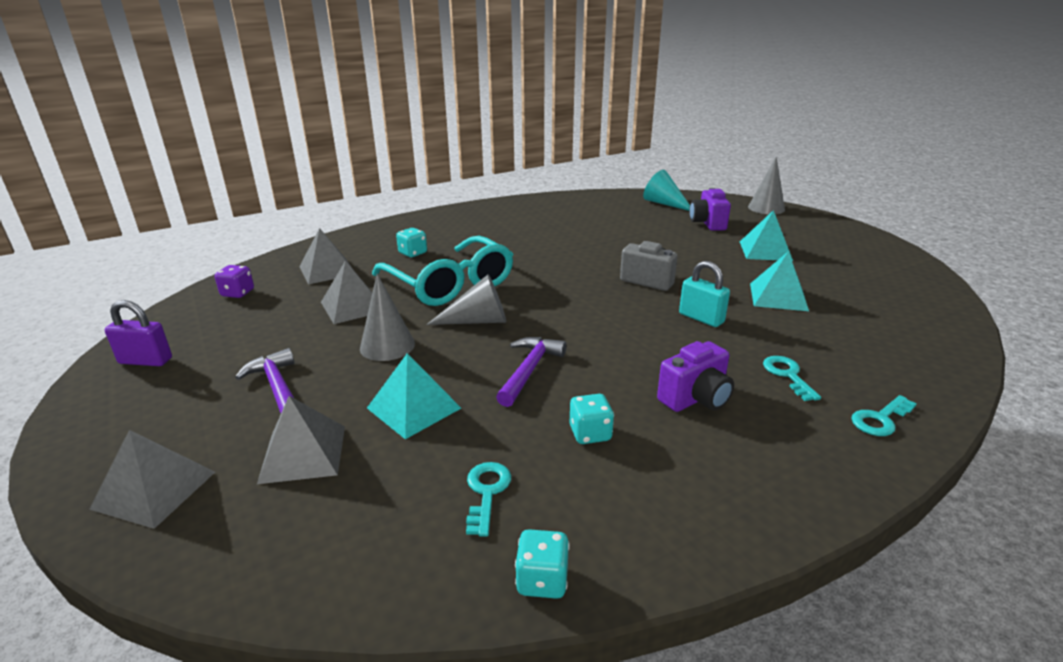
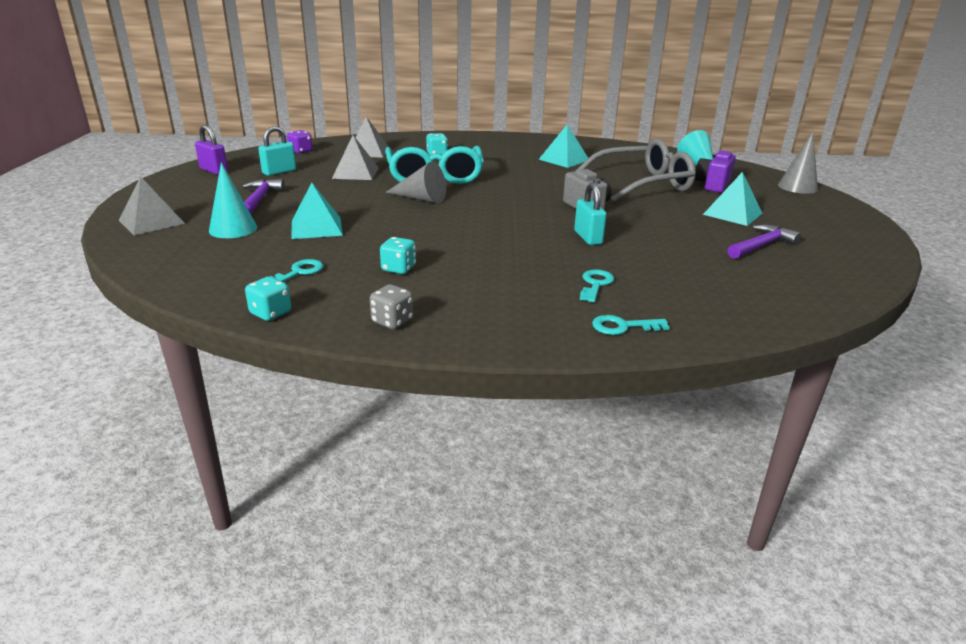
camera: 30 degrees right, 0 degrees up
grey pyramid [257,396,345,484] -> turquoise cone [209,162,257,238]
grey cone [360,274,415,361] -> none
purple hammer [496,337,567,407] -> purple hammer moved to [728,225,801,259]
purple camera [657,341,734,412] -> none
turquoise pyramid [750,251,809,311] -> turquoise pyramid moved to [538,124,588,168]
none -> turquoise padlock [258,126,296,176]
none -> grey dice [370,284,413,329]
none -> grey glasses [576,139,696,202]

